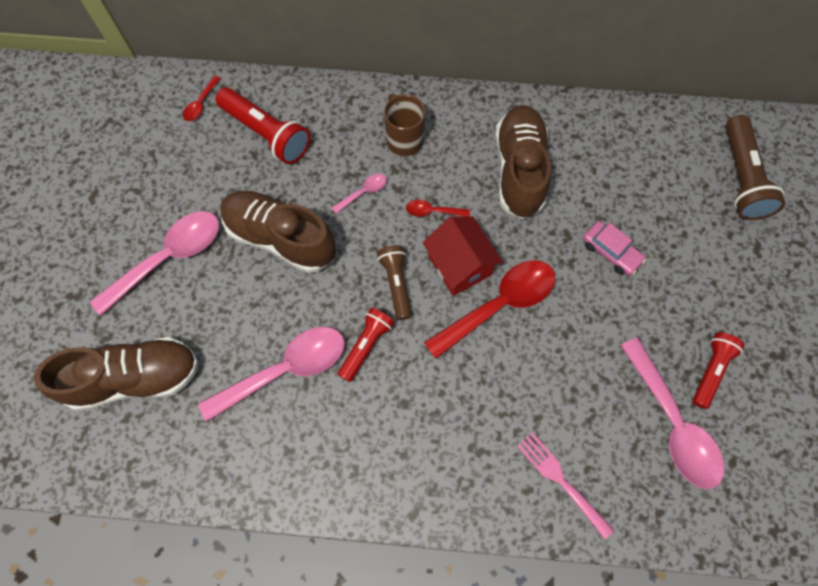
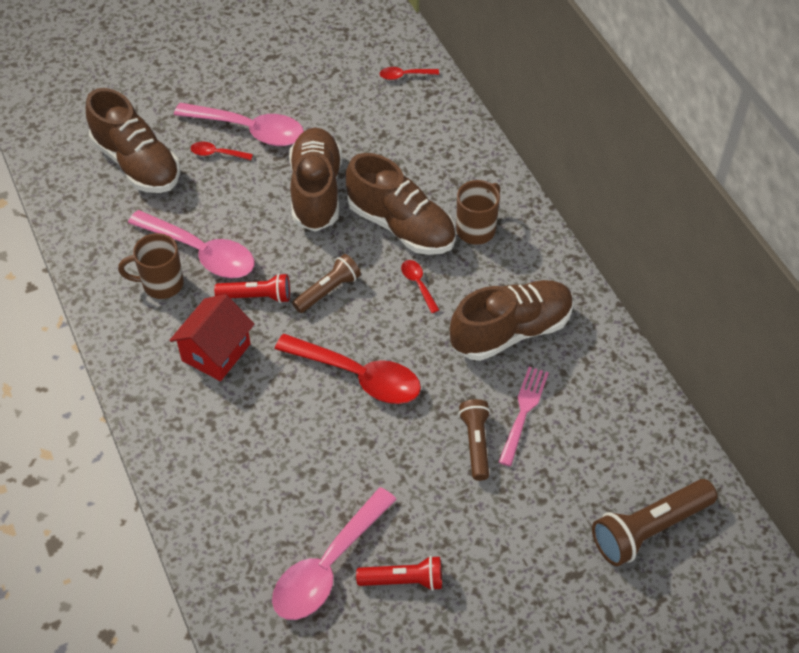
camera: 60 degrees right, 15 degrees down
red flashlight [215,88,310,164] -> none
pink spoon [332,174,387,214] -> brown shoe [346,153,455,255]
red house [423,216,503,296] -> red house moved to [169,294,254,381]
pink fork [517,432,614,539] -> pink fork moved to [499,367,549,466]
pink car [583,221,646,276] -> brown flashlight [459,399,491,481]
none -> brown mug [118,233,184,299]
none -> red spoon [191,142,253,160]

